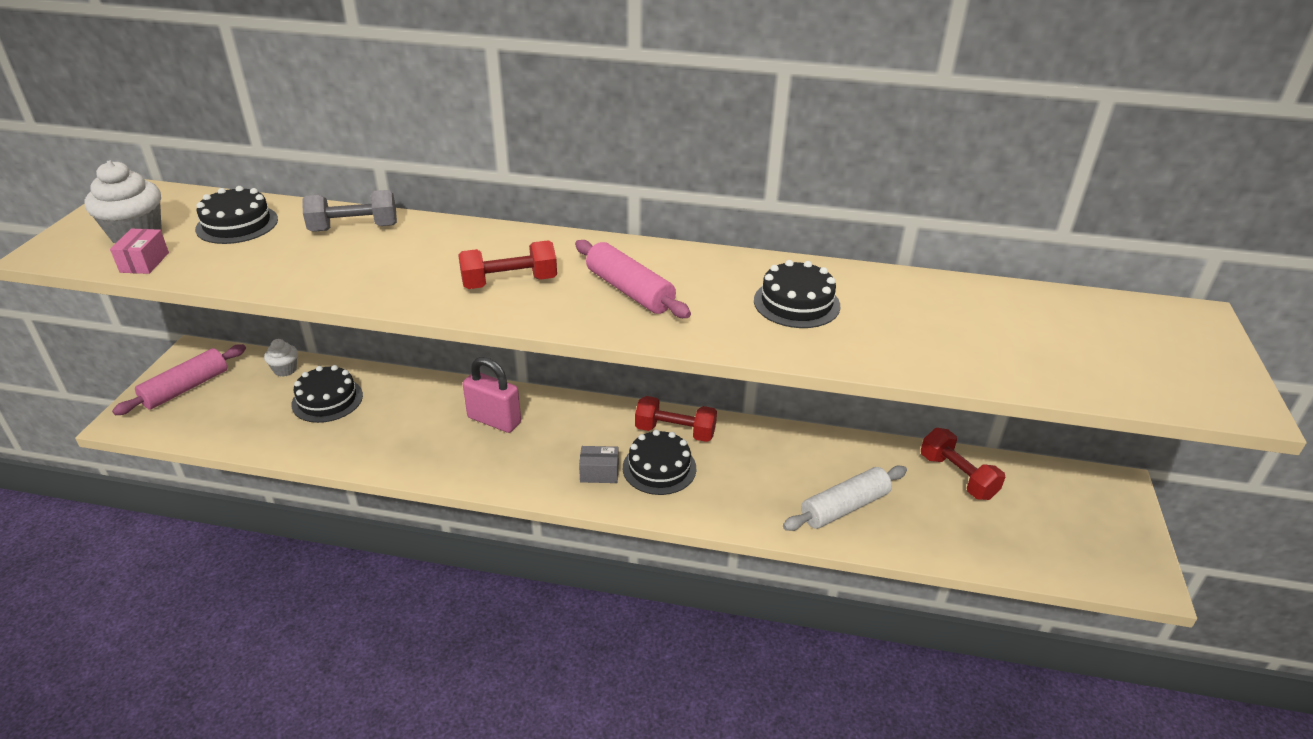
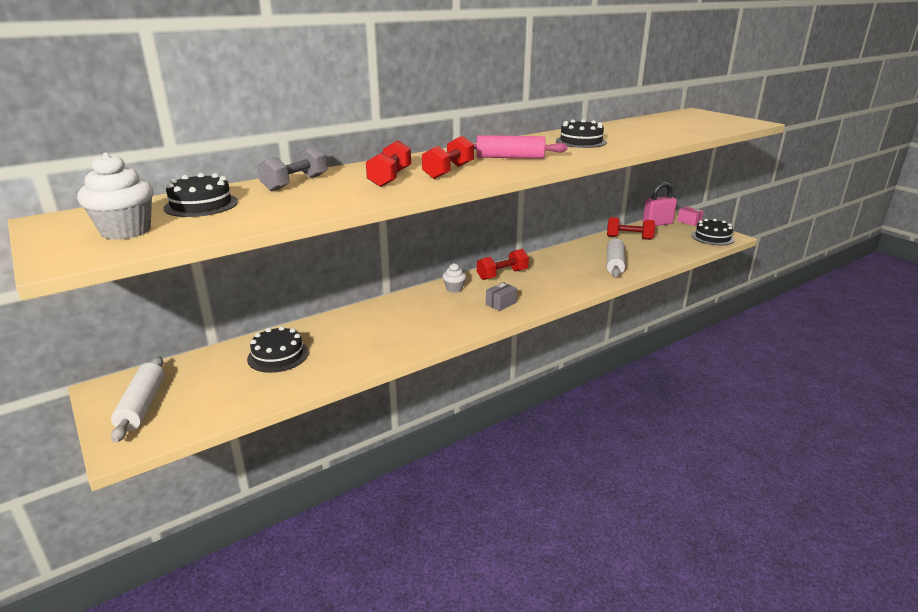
camera: 45 degrees left, 10 degrees down
pink box [110,229,169,274] -> pink box moved to [677,206,704,226]
pink rolling pin [112,344,246,415] -> white rolling pin [111,356,165,443]
white cupcake [264,339,298,377] -> white cupcake moved to [443,263,466,293]
pink padlock [463,357,521,433] -> pink padlock moved to [643,182,677,226]
black cake [623,430,696,495] -> black cake moved to [691,219,735,245]
none -> red dumbbell [366,140,411,187]

